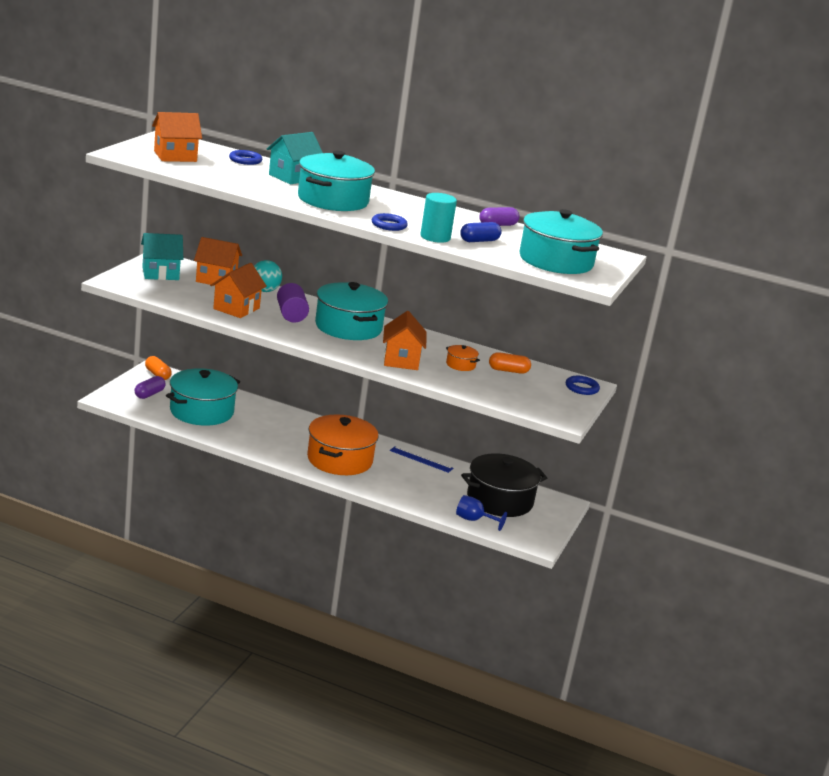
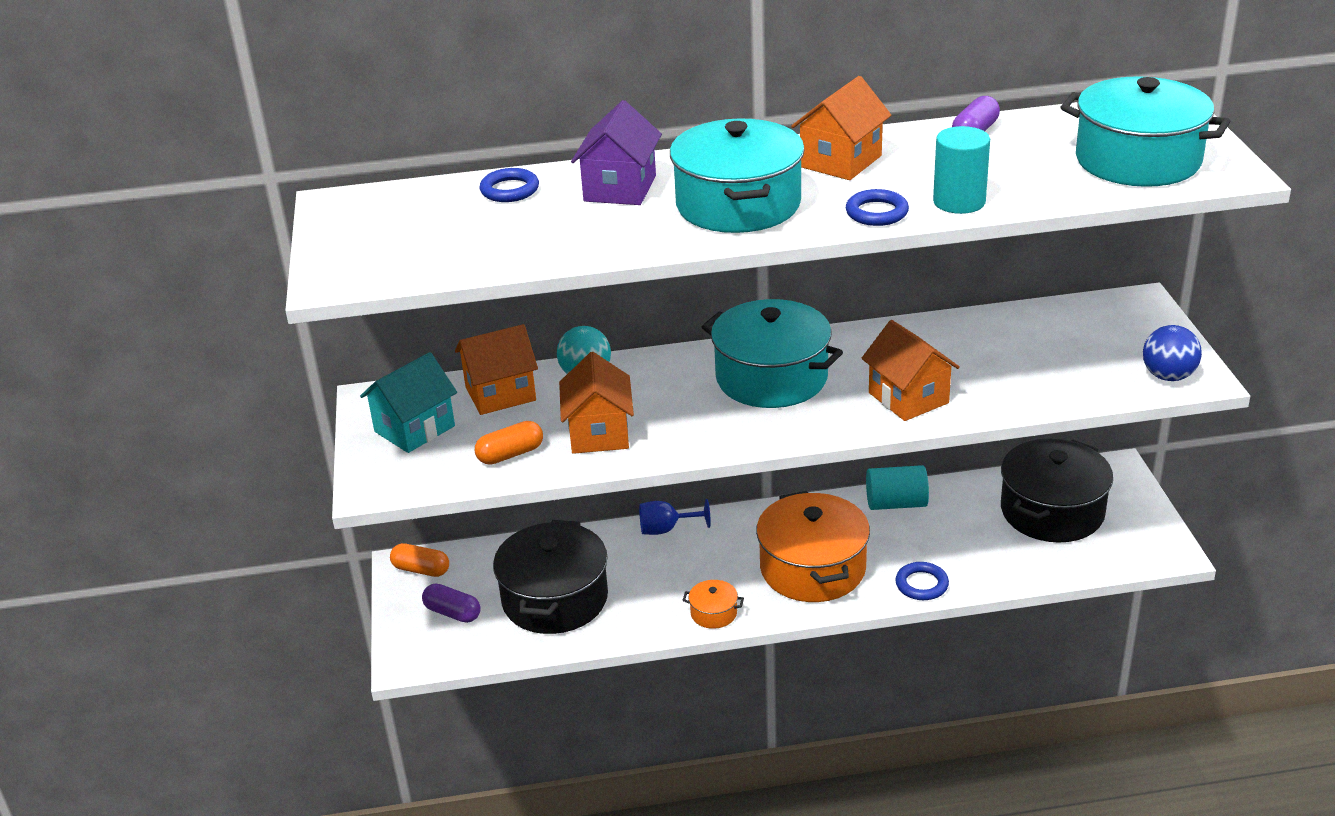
camera: 25 degrees left, 10 degrees up
purple capsule [135,376,166,399] -> purple capsule turned 60 degrees counterclockwise [422,583,481,623]
orange house [152,112,202,162] -> orange house moved to [791,76,891,180]
turquoise pot [166,368,240,426] -> black pot [493,520,608,634]
turquoise house [267,132,323,184] -> purple house [571,100,662,205]
purple cylinder [277,283,309,323] -> none
blue ruler [390,446,453,473] -> turquoise cylinder [866,465,929,510]
orange pot [446,345,480,371] -> orange pot moved to [683,580,744,629]
blue goblet [456,495,507,531] -> blue goblet moved to [639,499,711,535]
blue capsule [460,222,502,242] -> none
orange capsule [489,352,531,374] -> orange capsule moved to [475,421,543,465]
blue ring [566,376,600,395] -> blue ring moved to [895,562,949,600]
none -> blue ball [1143,325,1202,381]

